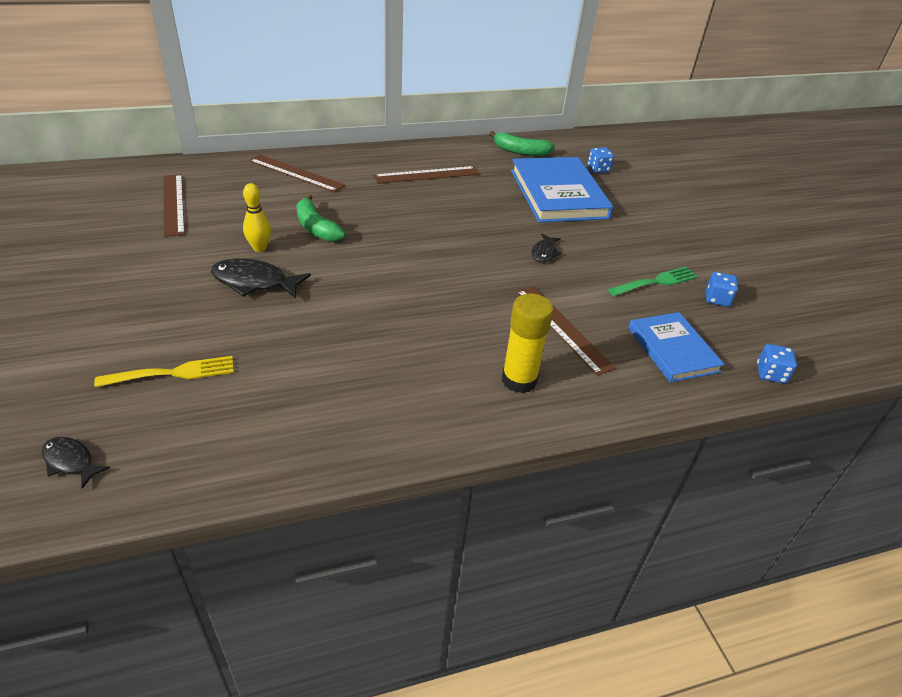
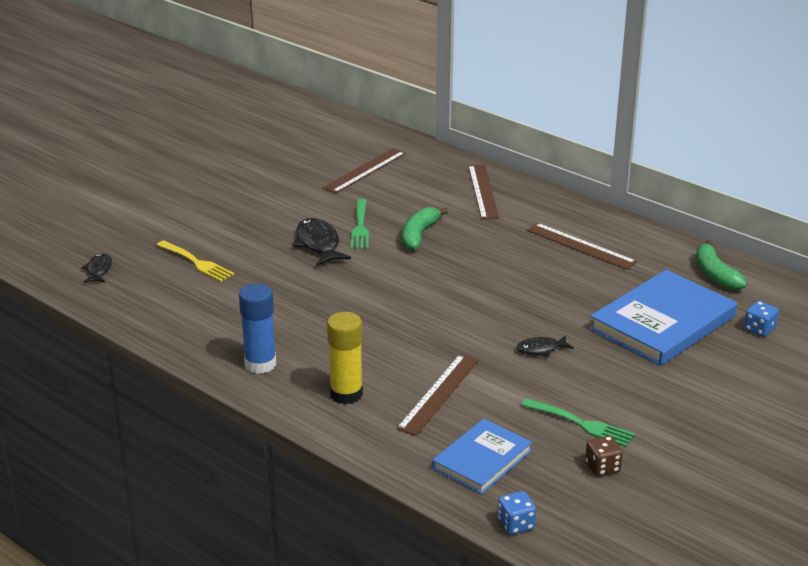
camera: 60 degrees right, 10 degrees down
yellow bowling pin [243,183,271,252] -> green fork [351,199,369,249]
blue dice [706,272,738,307] -> brown dice [585,436,623,476]
none -> blue glue stick [239,283,276,374]

